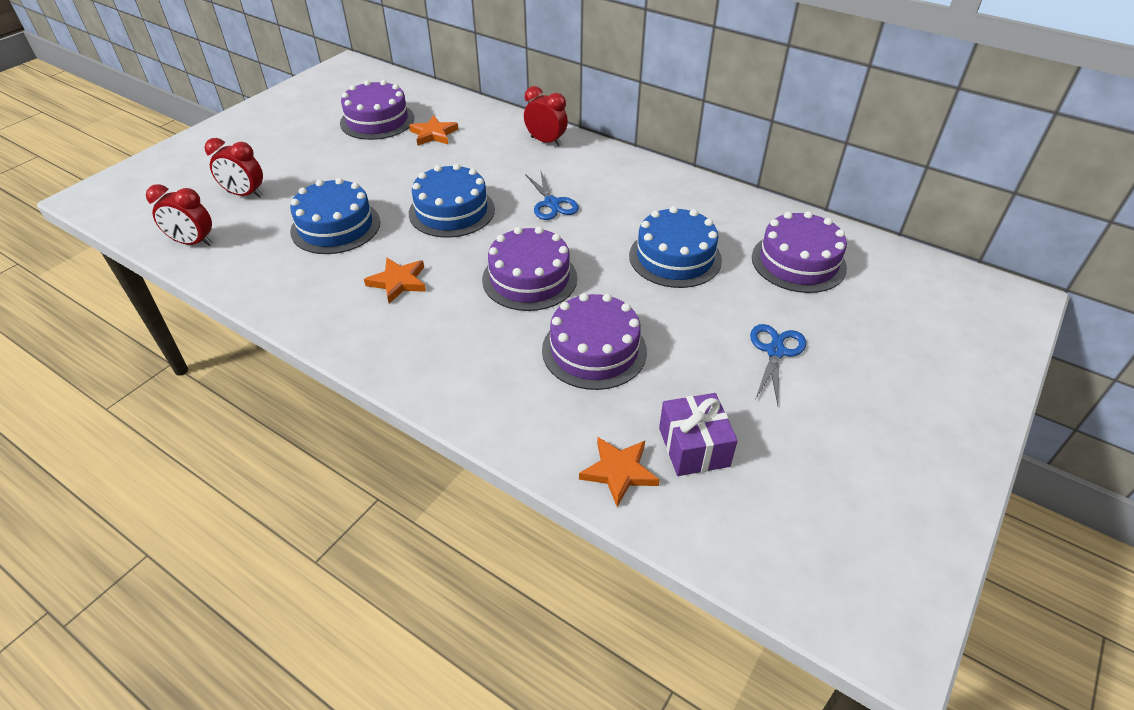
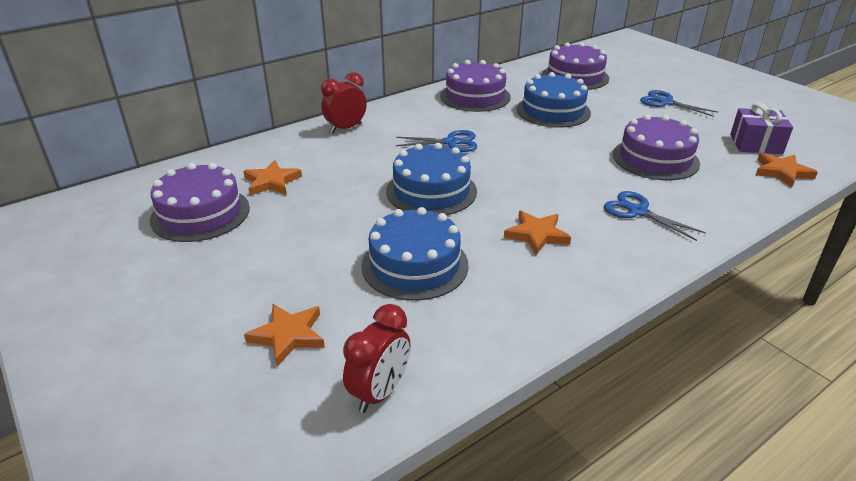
camera: 70 degrees left, 10 degrees down
red clock [204,138,263,198] -> orange star [244,304,325,366]
purple cake [482,227,577,311] -> purple cake moved to [440,60,511,112]
none -> blue scissors [604,191,706,241]

